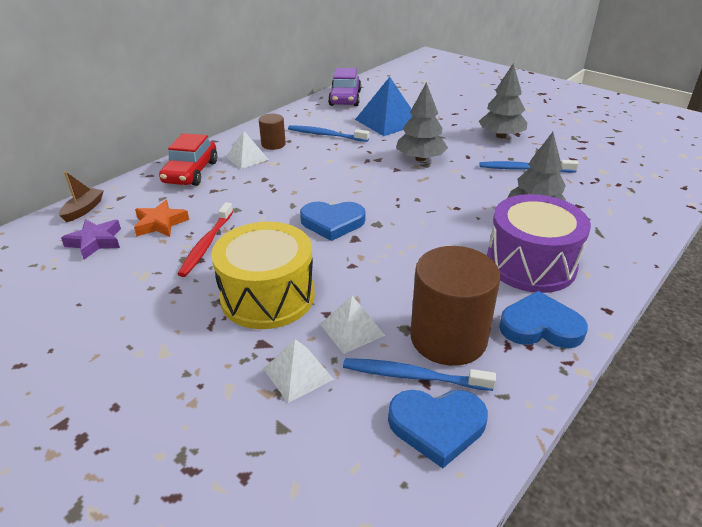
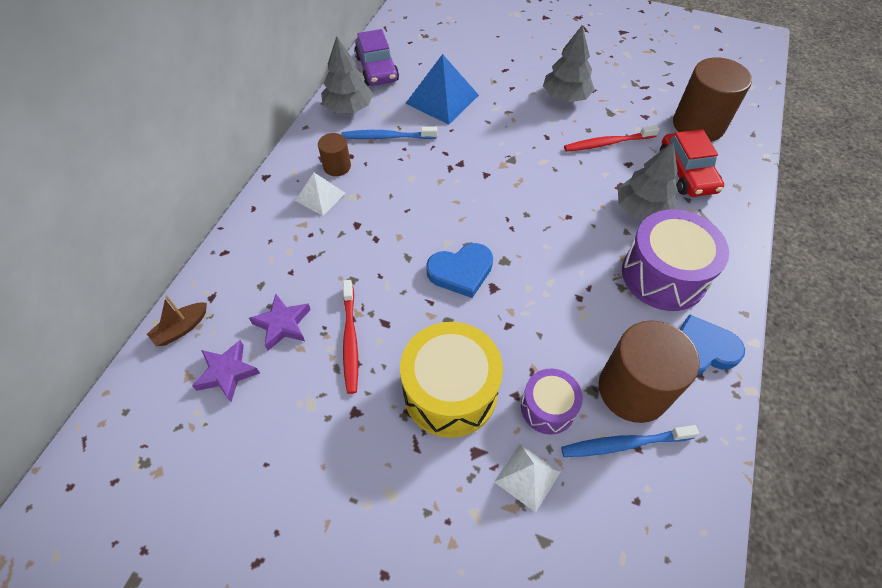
camera: 20 degrees left, 20 degrees up
brown boat [59,171,103,222] -> brown boat turned 135 degrees counterclockwise [147,295,207,346]
orange star [134,200,189,237] -> purple star [249,294,311,351]
red car [159,133,217,186] -> red car moved to [660,129,724,197]
white pyramid [320,296,385,354] -> purple drum [521,369,583,435]
blue heart [388,390,488,468] -> none
grey tree [396,82,448,161] -> grey tree moved to [321,36,373,113]
blue toothbrush [480,160,579,172] -> red toothbrush [564,125,659,152]
none -> brown cylinder [673,58,752,142]

